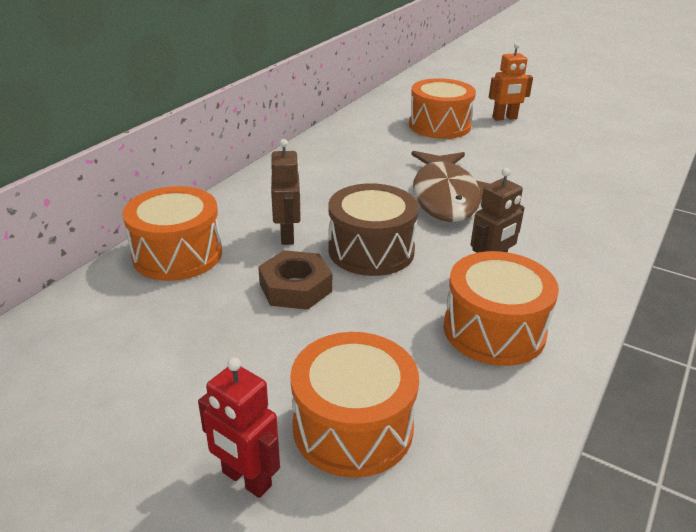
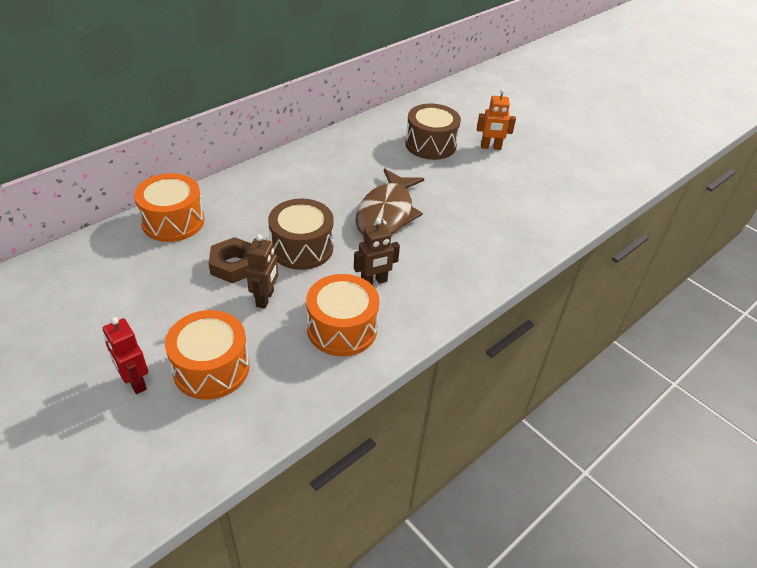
camera: 15 degrees right, 10 degrees up
brown robot [271,139,301,245] -> brown robot moved to [246,234,278,309]
orange drum [409,78,476,139] -> brown drum [405,103,461,160]

